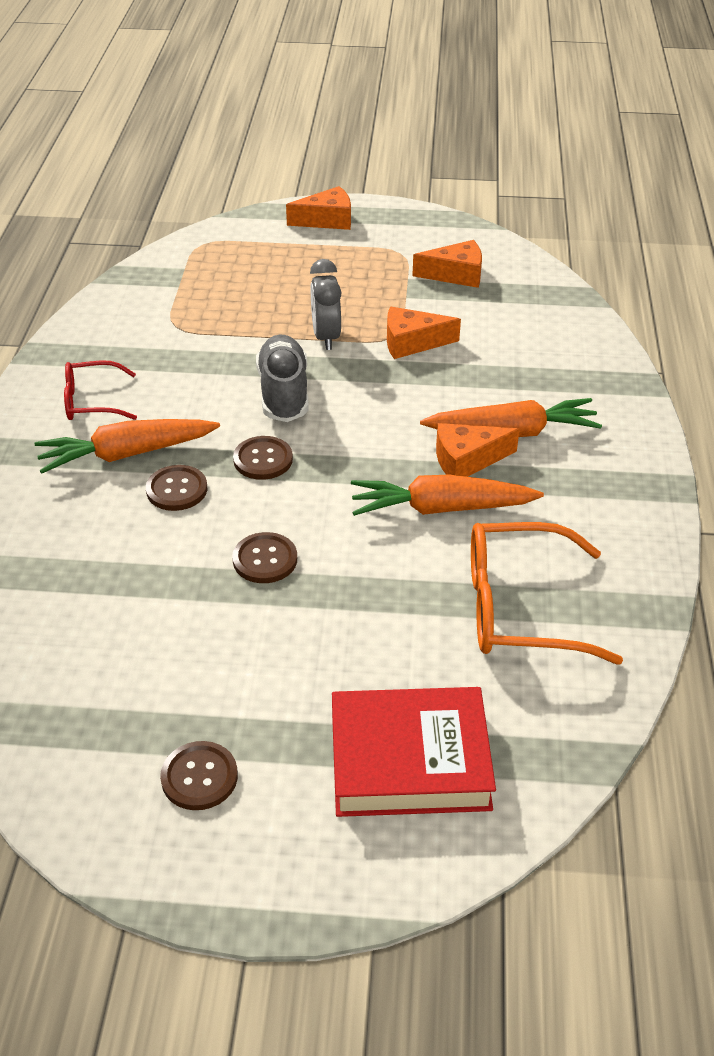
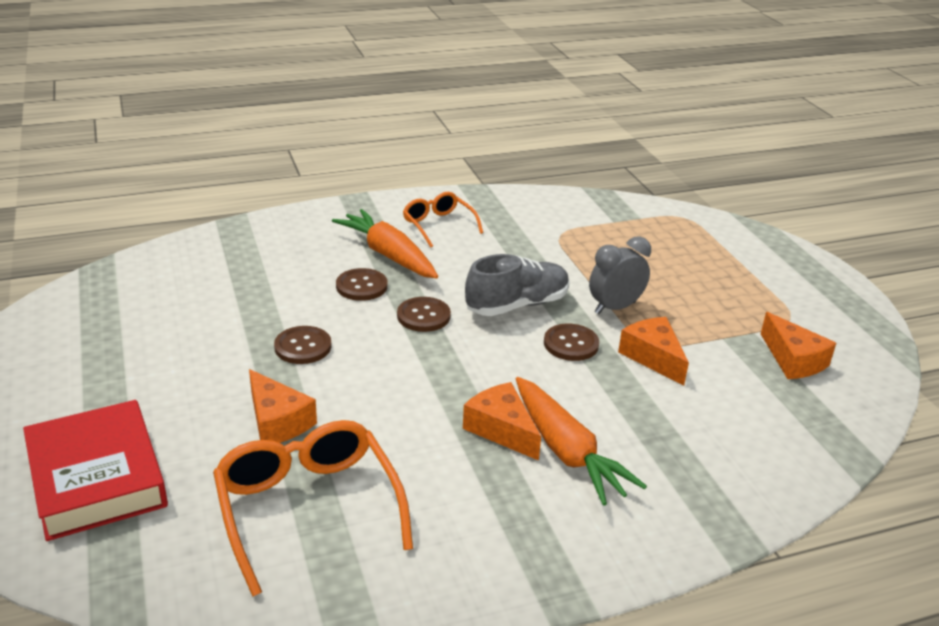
camera: 65 degrees right, 10 degrees down
red glasses [64,360,137,420] -> orange glasses [403,192,483,248]
brown button [160,741,238,810] -> brown button moved to [544,324,599,361]
orange cheese [286,186,351,230] -> orange cheese moved to [249,369,317,443]
orange carrot [351,475,544,516] -> none

